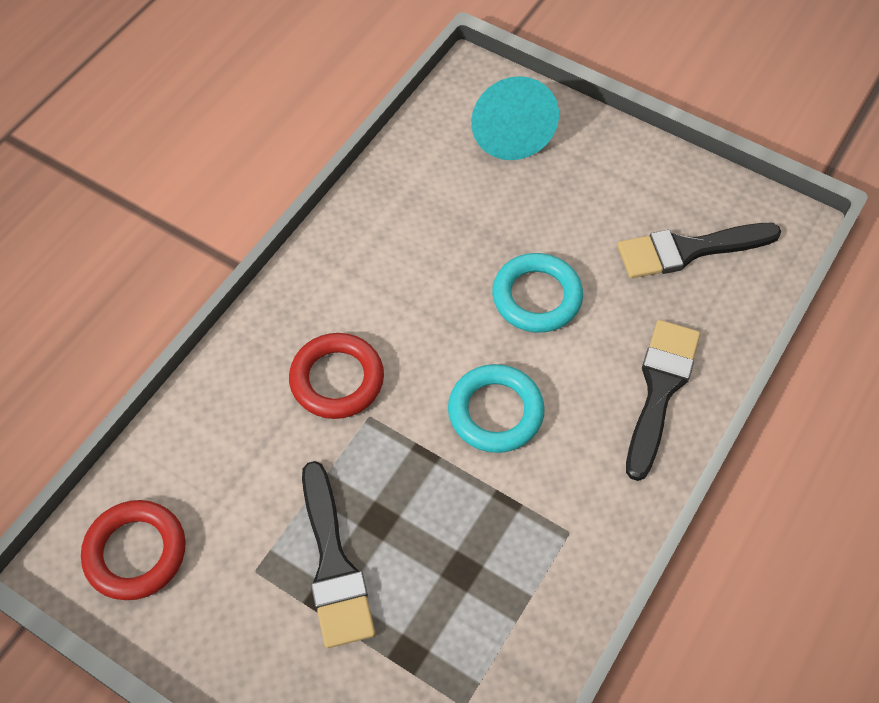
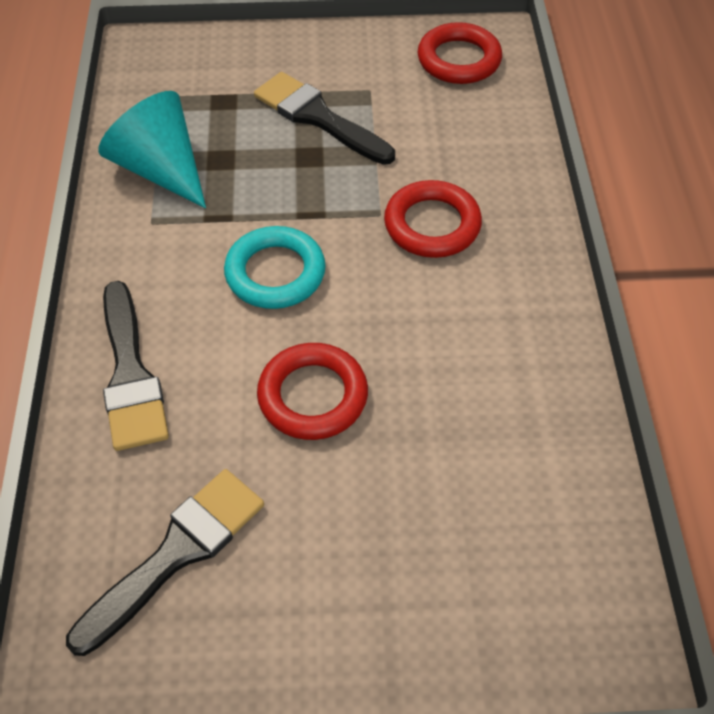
camera: 145 degrees right, 5 degrees down
turquoise cone [471,76,559,160] -> turquoise cone moved to [98,91,206,208]
turquoise ring [492,253,583,333] -> red ring [257,343,368,440]

